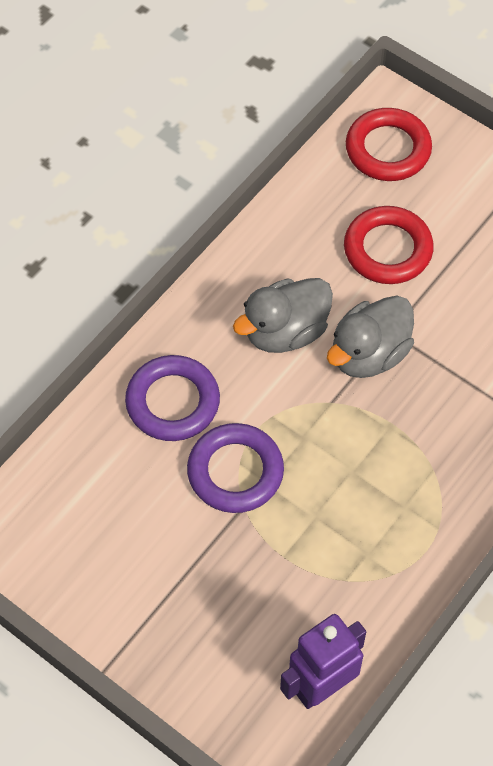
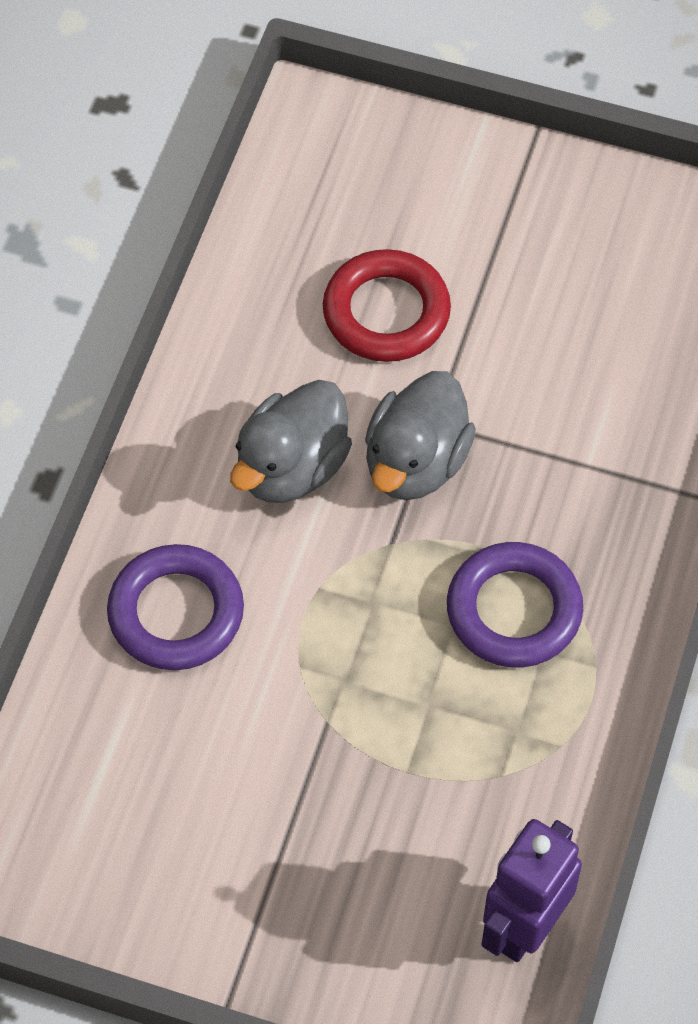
camera: 20 degrees left, 0 degrees up
purple ring [187,423,284,513] -> purple ring moved to [447,542,583,667]
red ring [346,108,432,181] -> none

